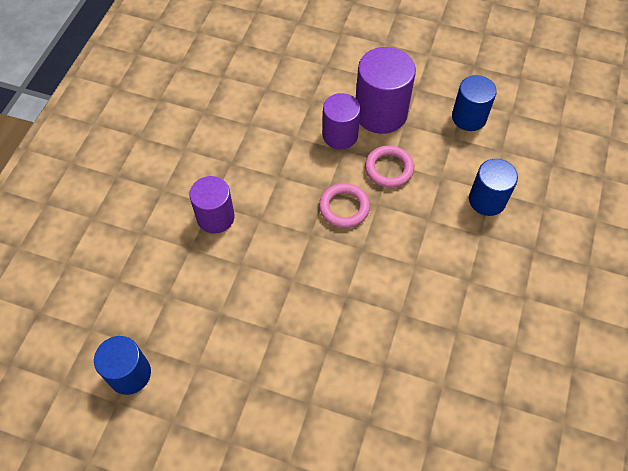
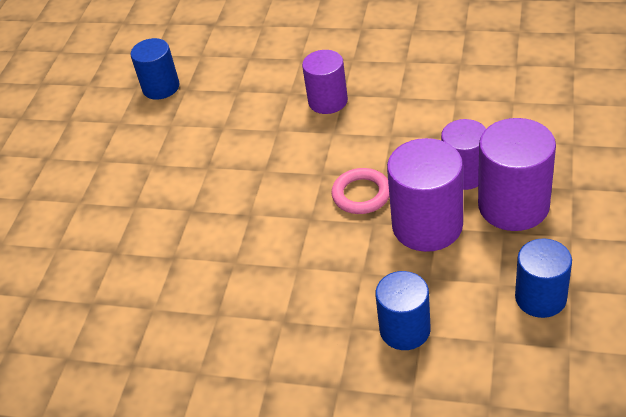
camera: 90 degrees right, 15 degrees down
pink ring [365,145,414,188] -> purple cylinder [387,138,463,252]

